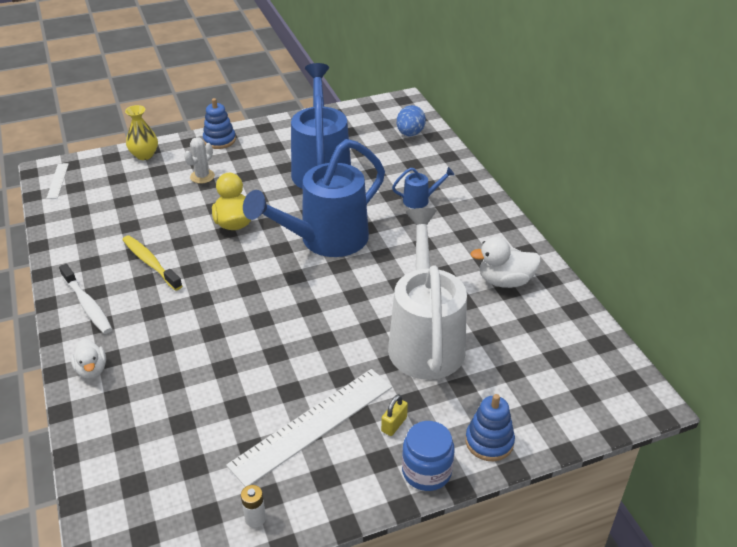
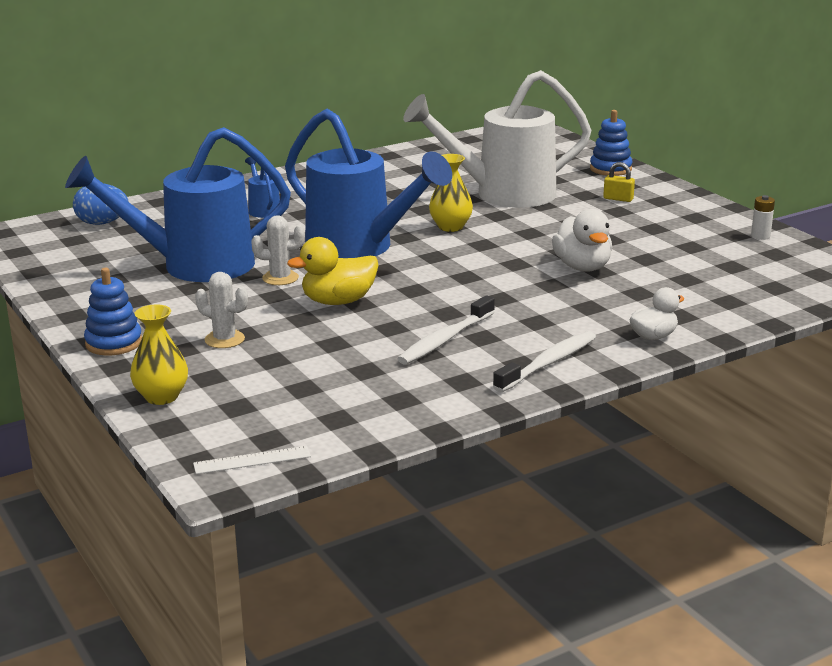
camera: 100 degrees left, 15 degrees down
yellow toothbrush [122,235,182,291] -> white toothbrush [397,295,495,365]
white ruler [226,369,392,487] -> none
blue jar [402,421,455,491] -> none
white duck [470,237,541,288] -> white duck moved to [552,209,612,272]
none -> white cactus [251,215,305,285]
none -> yellow vase [429,154,473,232]

